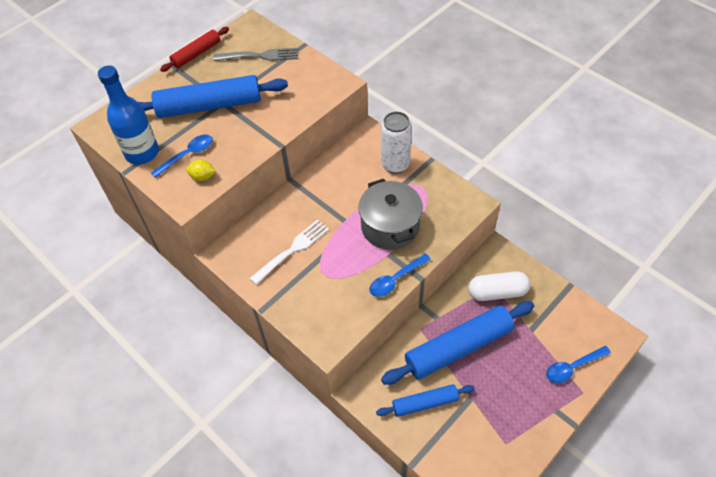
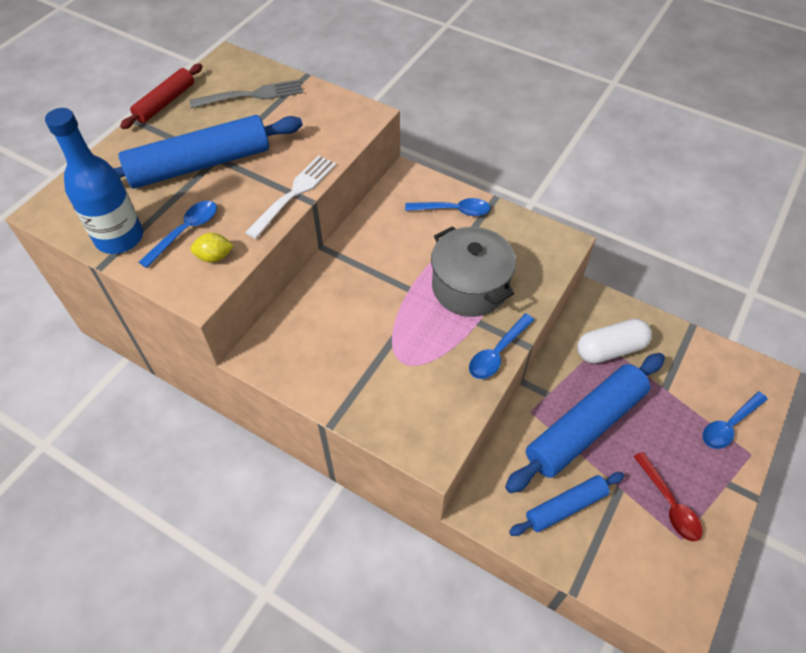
camera: 15 degrees left, 0 degrees up
white fork [249,219,329,285] -> white fork moved to [245,155,336,239]
white can [381,112,412,174] -> blue spoon [405,198,490,216]
none -> red spoon [634,452,702,542]

